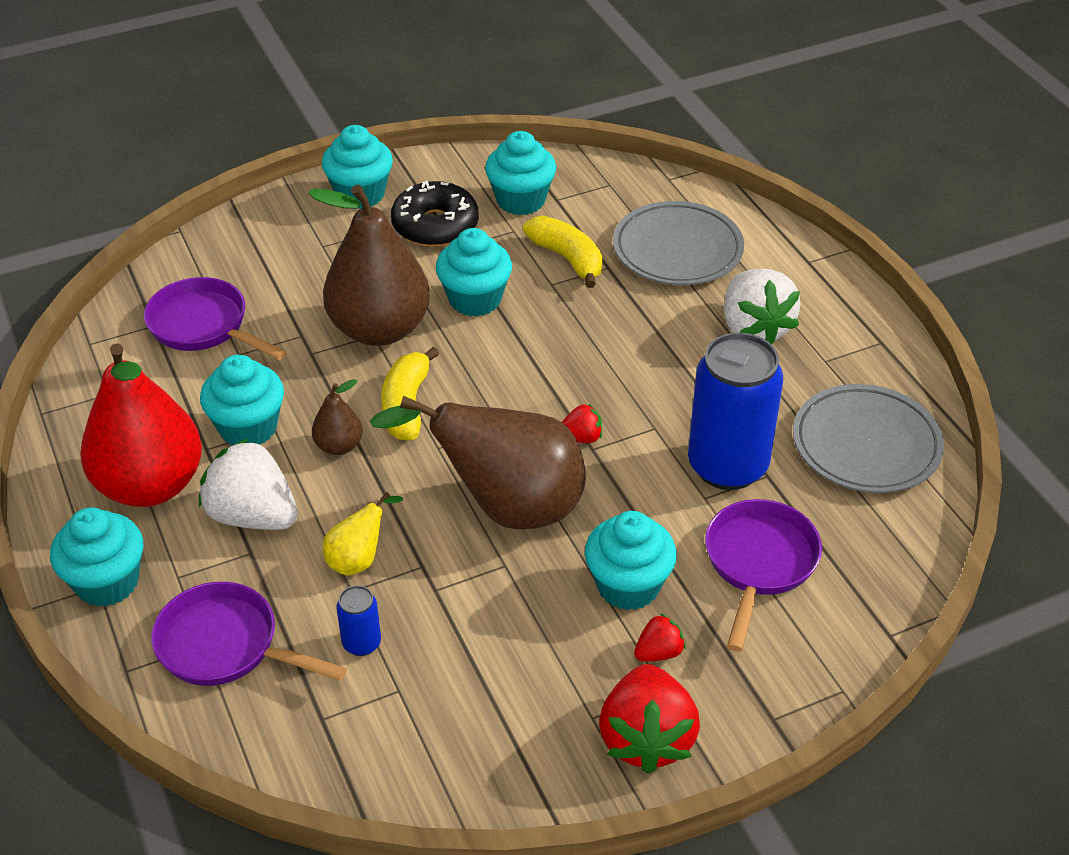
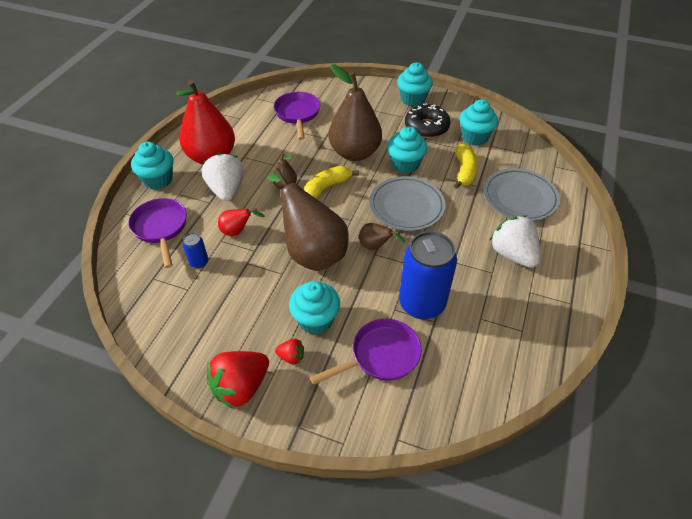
camera: 45 degrees right, 5 degrees up
turquoise cupcake [200,355,284,445] -> none
yellow pear [323,492,403,576] -> red pear [218,208,265,236]
red strawberry [562,404,602,443] -> brown pear [359,223,405,250]
white strawberry [724,269,801,344] -> white strawberry turned 120 degrees clockwise [489,215,540,268]
grey plate [793,384,944,493] -> grey plate moved to [369,176,446,231]

